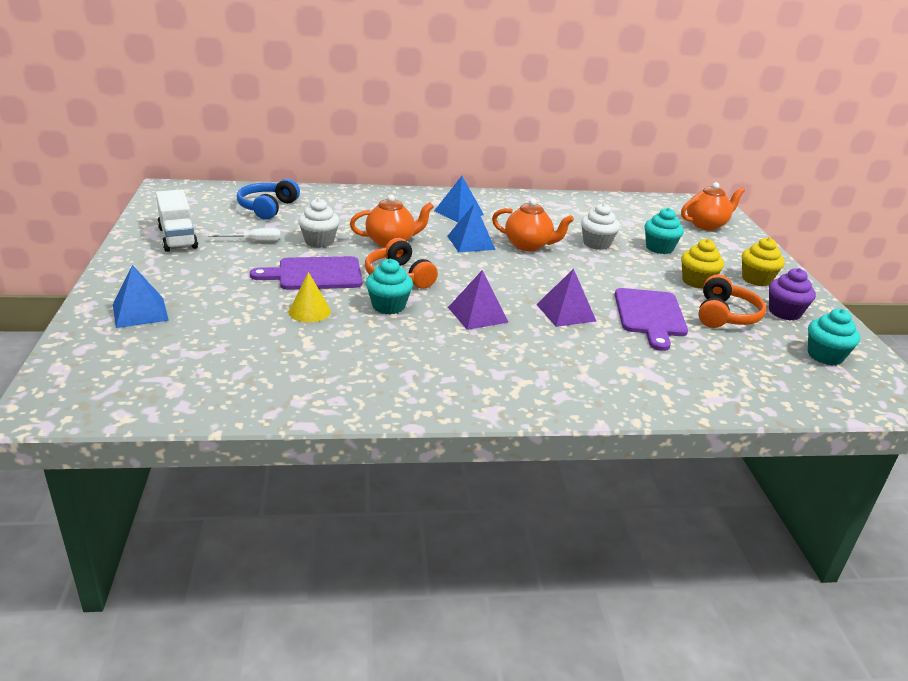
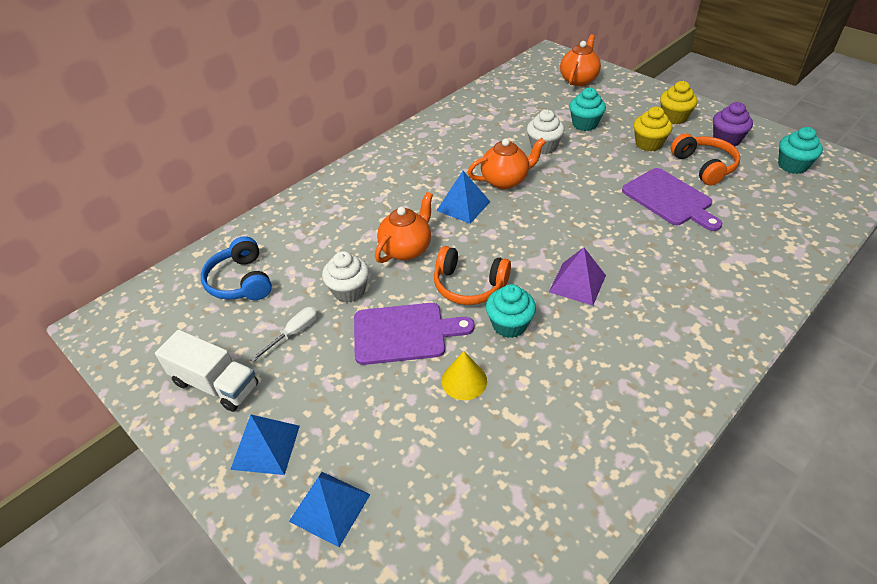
camera: 35 degrees left, 15 degrees up
purple cutting board [250,256,362,290] -> purple cutting board turned 135 degrees counterclockwise [354,303,475,365]
blue pyramid [434,176,484,223] -> blue pyramid moved to [230,414,300,475]
purple pyramid [536,269,596,327] -> none

